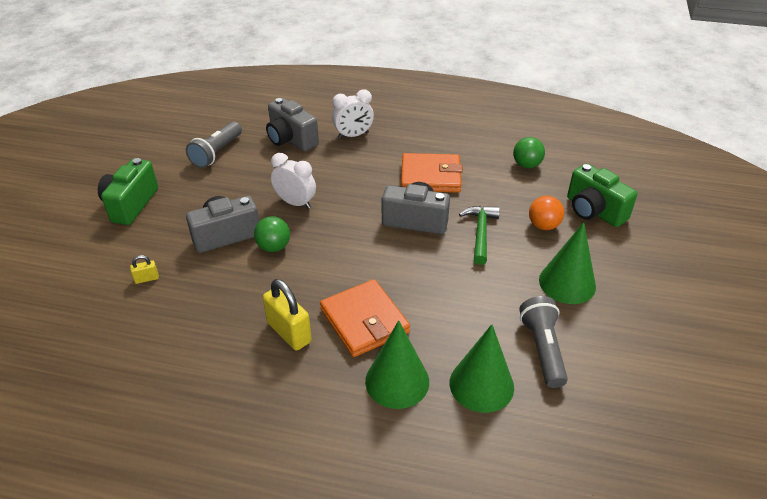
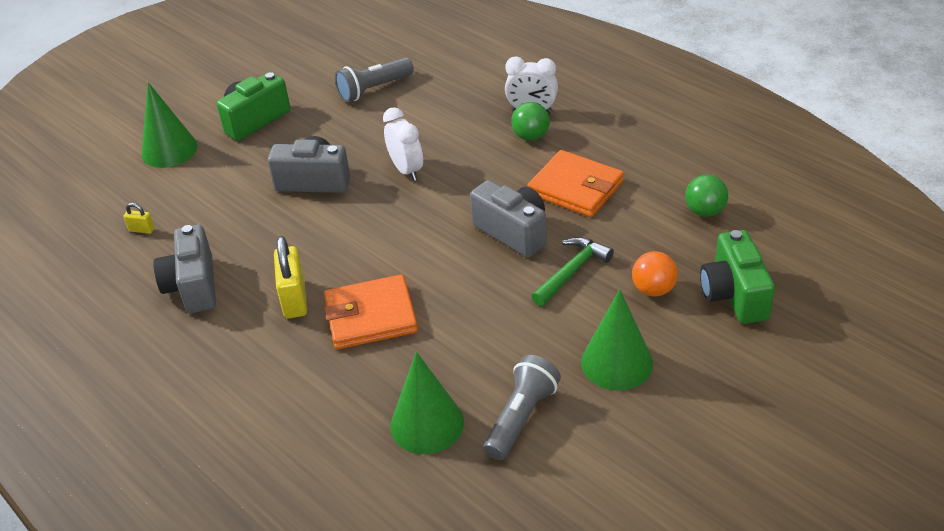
camera: 35 degrees right, 0 degrees up
yellow padlock [130,255,159,284] -> yellow padlock moved to [123,203,155,234]
green ball [254,216,290,252] -> green ball moved to [511,102,550,141]
grey camera [266,98,319,151] -> grey camera moved to [153,225,216,313]
orange wallet [320,279,410,357] -> orange wallet turned 75 degrees clockwise [324,274,418,349]
green cone [365,320,429,409] -> green cone moved to [141,82,198,168]

